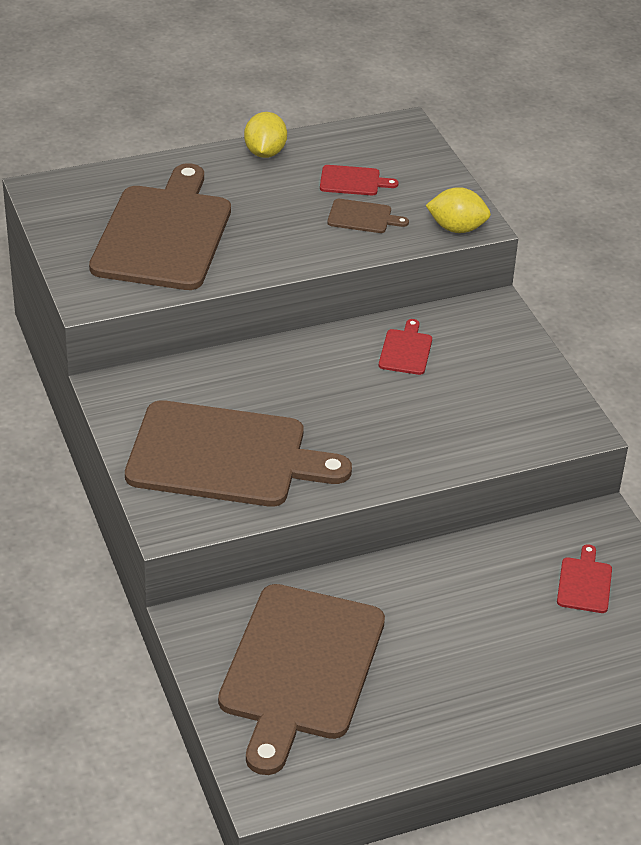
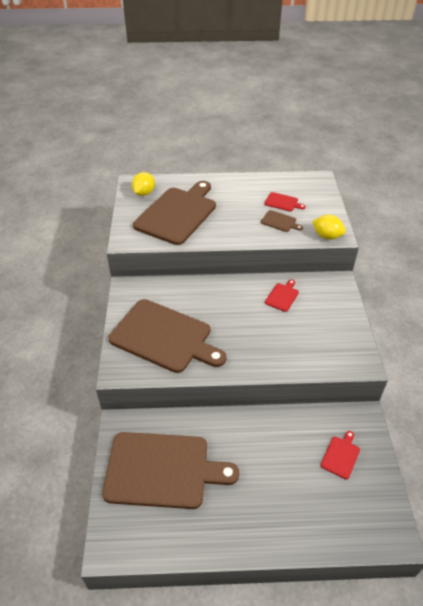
camera: 20 degrees right, 5 degrees up
brown cutting board [218,584,385,775] -> brown cutting board turned 120 degrees counterclockwise [102,432,239,509]
yellow lemon [244,112,287,158] -> yellow lemon moved to [132,172,155,196]

